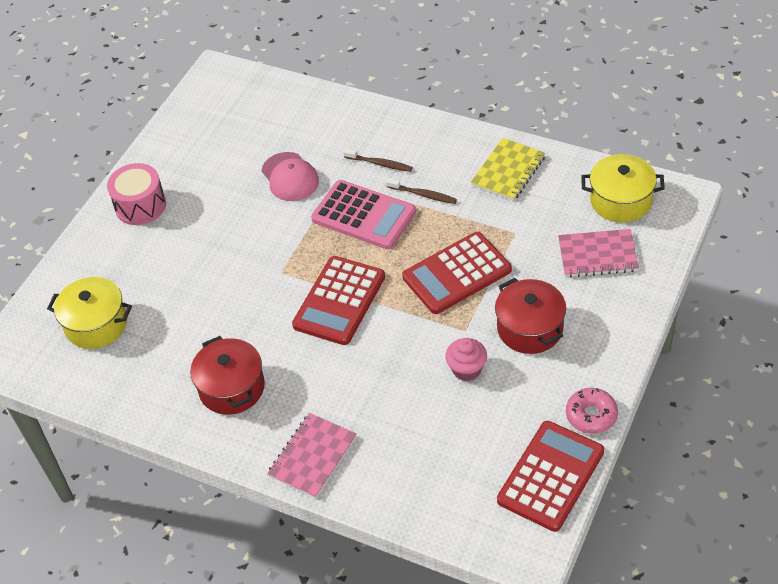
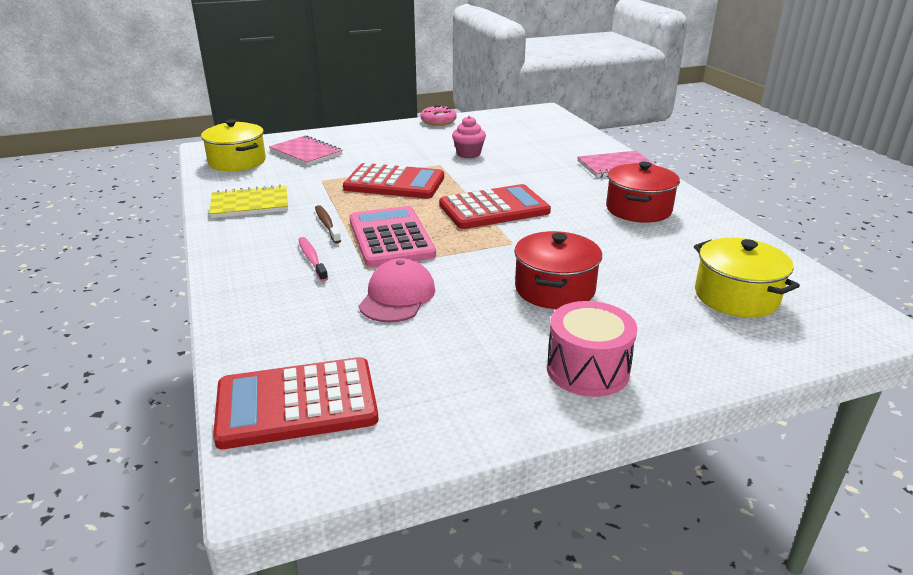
camera: 140 degrees left, 20 degrees down
brown toothbrush [343,148,412,172] -> pink toothbrush [298,237,328,282]
red pot [495,278,566,354] -> red pot moved to [514,231,602,309]
red calculator [497,421,604,532] -> red calculator moved to [213,357,378,449]

